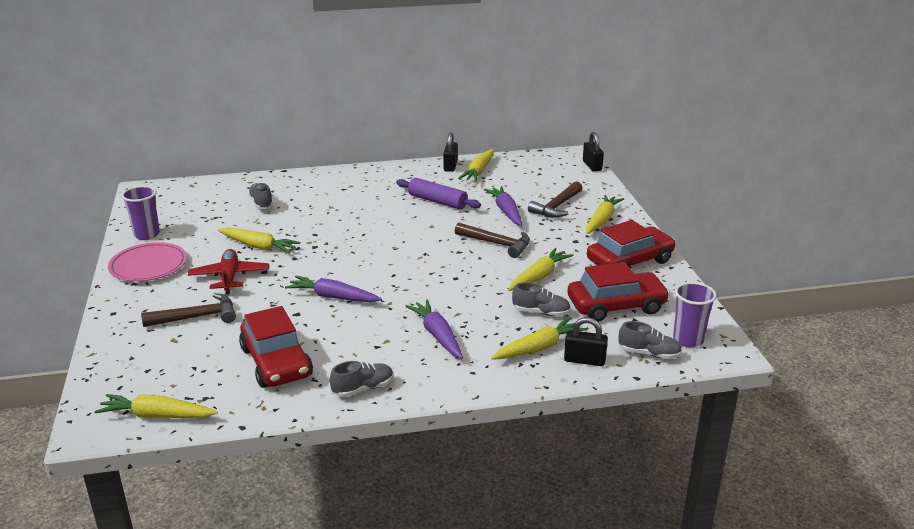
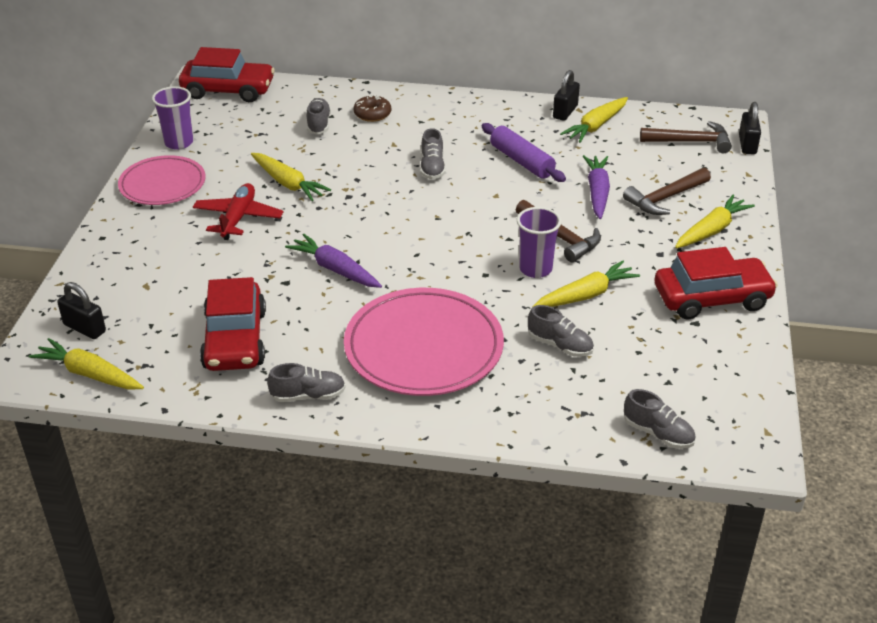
camera: 20 degrees right, 10 degrees up
brown hammer [141,293,236,327] -> brown hammer moved to [640,121,732,153]
purple carrot [405,300,463,359] -> pink plate [344,288,504,396]
yellow carrot [491,317,587,360] -> none
black padlock [564,317,608,366] -> black padlock moved to [57,282,106,339]
red car [567,262,670,322] -> red car moved to [179,47,275,102]
purple cup [673,282,717,347] -> purple cup moved to [517,207,561,278]
none -> brown donut [354,95,391,122]
none -> grey shoe [420,128,446,180]

